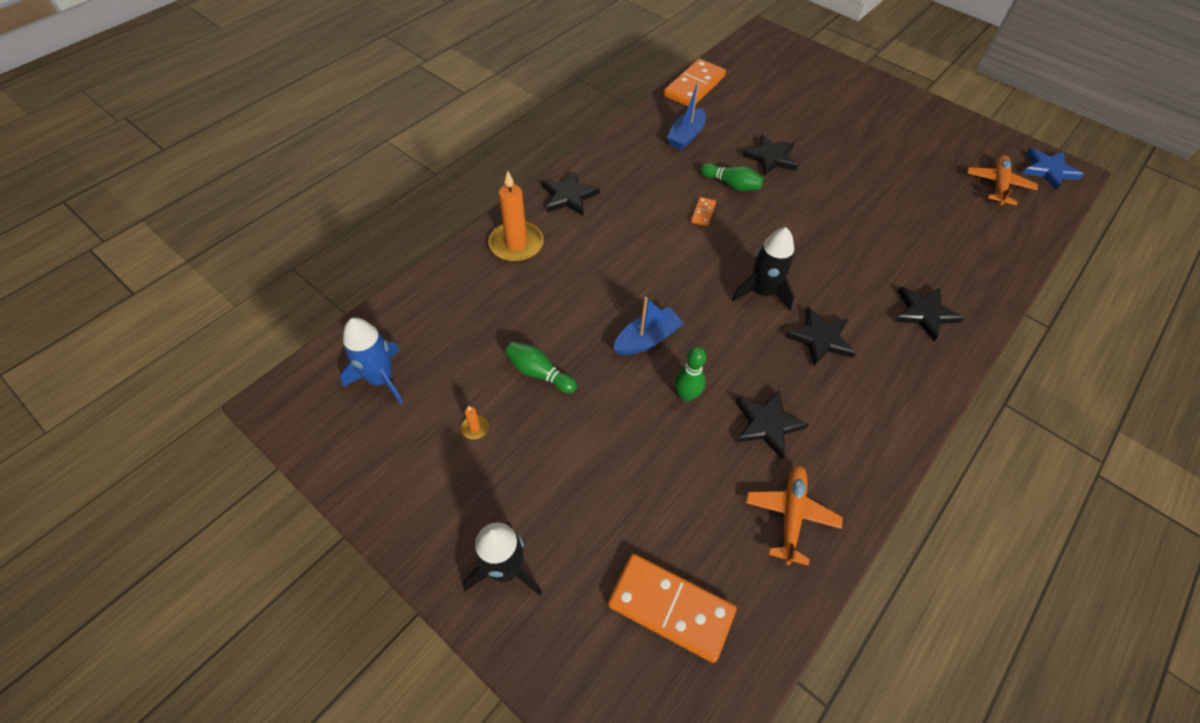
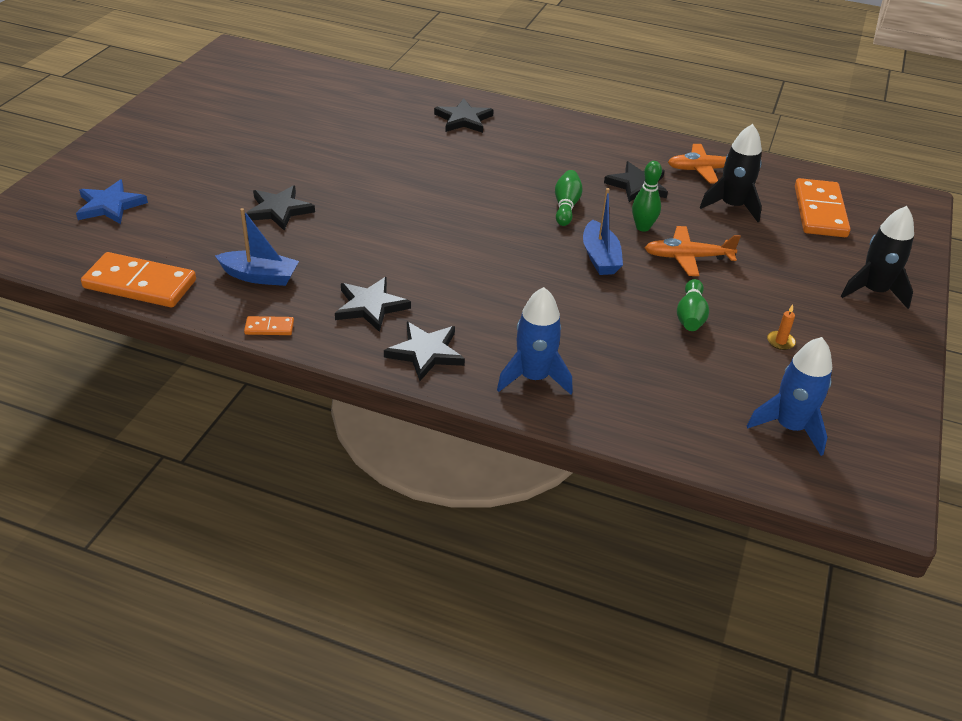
camera: 110 degrees left, 15 degrees down
orange candle [488,171,544,262] -> blue rocket [497,287,573,395]
blue boat [613,297,684,355] -> blue boat turned 135 degrees counterclockwise [583,188,623,275]
orange domino [691,197,716,226] -> orange domino moved to [244,316,294,335]
green bowling pin [700,163,763,191] -> green bowling pin moved to [555,170,583,226]
black rocket [732,227,794,310] -> black rocket moved to [700,124,762,222]
black star [785,307,856,366] -> black star moved to [335,277,411,332]
orange plane [967,155,1038,205] -> orange plane moved to [645,226,741,276]
blue star [1022,148,1084,190] -> blue star moved to [76,180,148,224]

